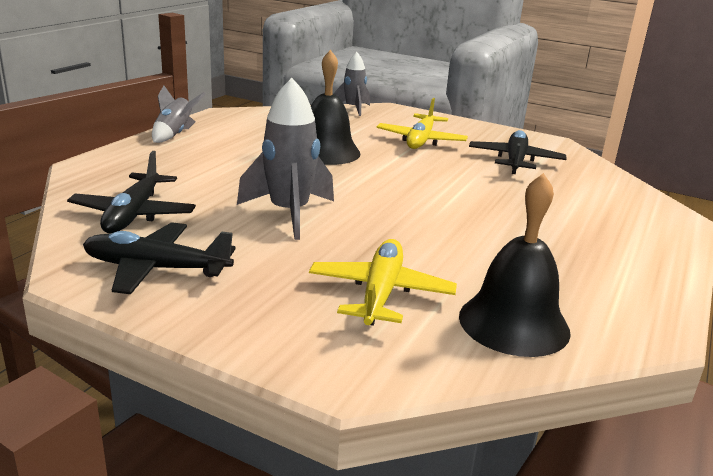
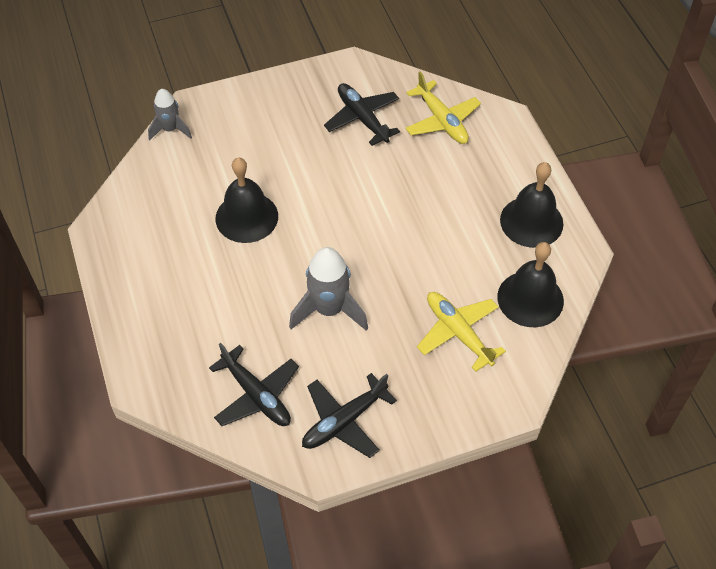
camera: 45 degrees left, 30 degrees up
grey rocket [152,86,205,143] -> none
yellow plane [377,98,468,149] -> yellow plane moved to [405,72,481,144]
none -> black bell [500,162,563,248]

